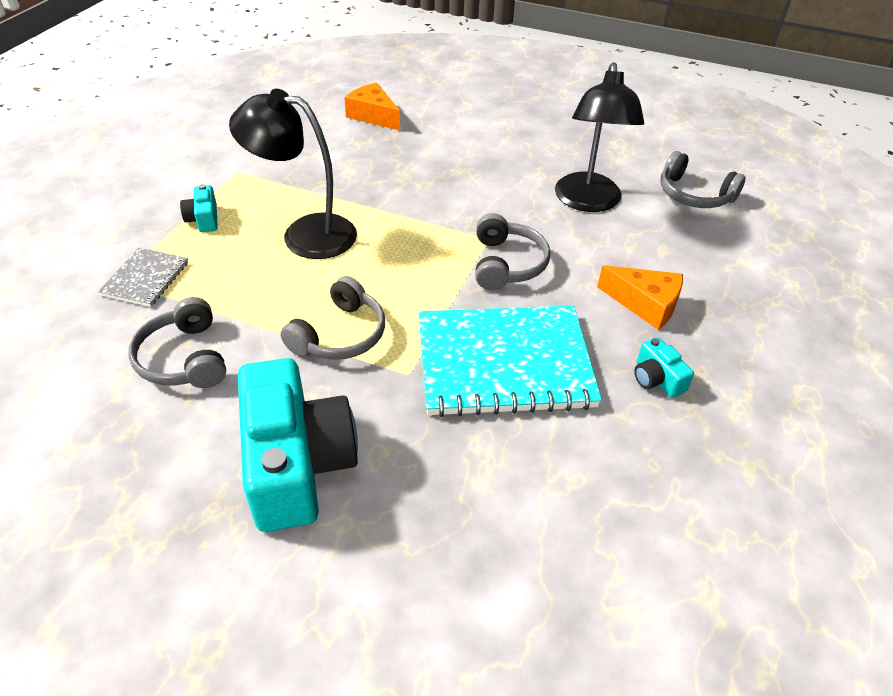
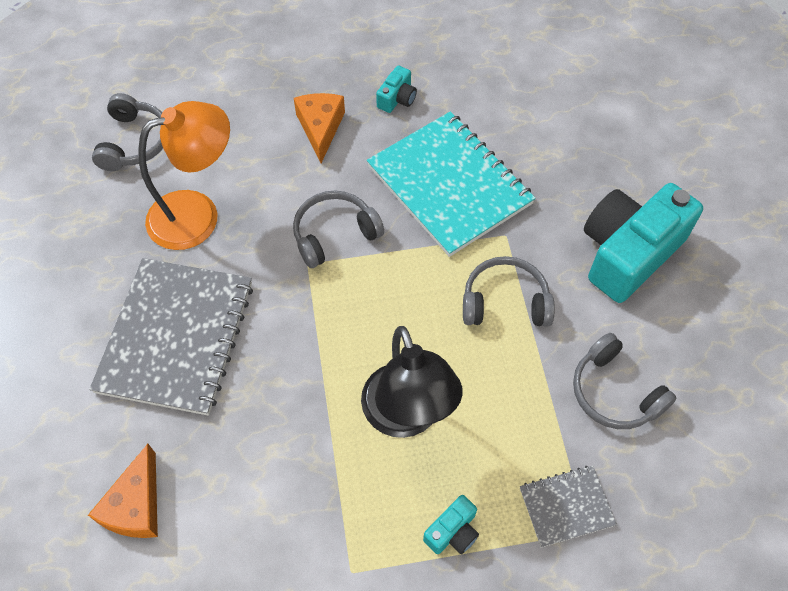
camera: 120 degrees left, 15 degrees up
grey headphones [128,297,226,388] -> grey headphones turned 105 degrees clockwise [573,333,676,429]
black lamp [555,62,644,212] -> orange lamp [138,101,230,250]
none -> grey notebook [89,258,253,416]

